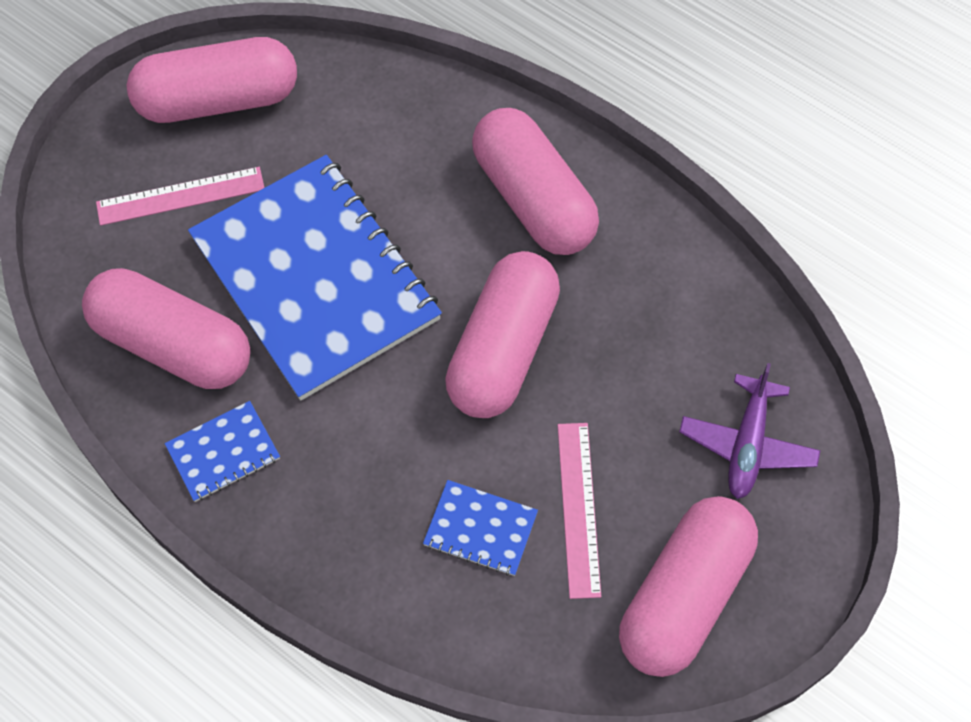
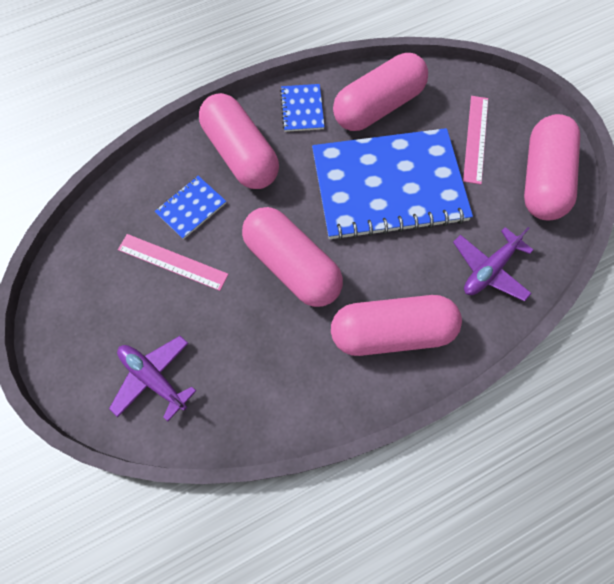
camera: 115 degrees right, 5 degrees up
pink capsule [619,496,758,677] -> pink capsule moved to [199,93,279,189]
none -> purple plane [453,227,533,301]

